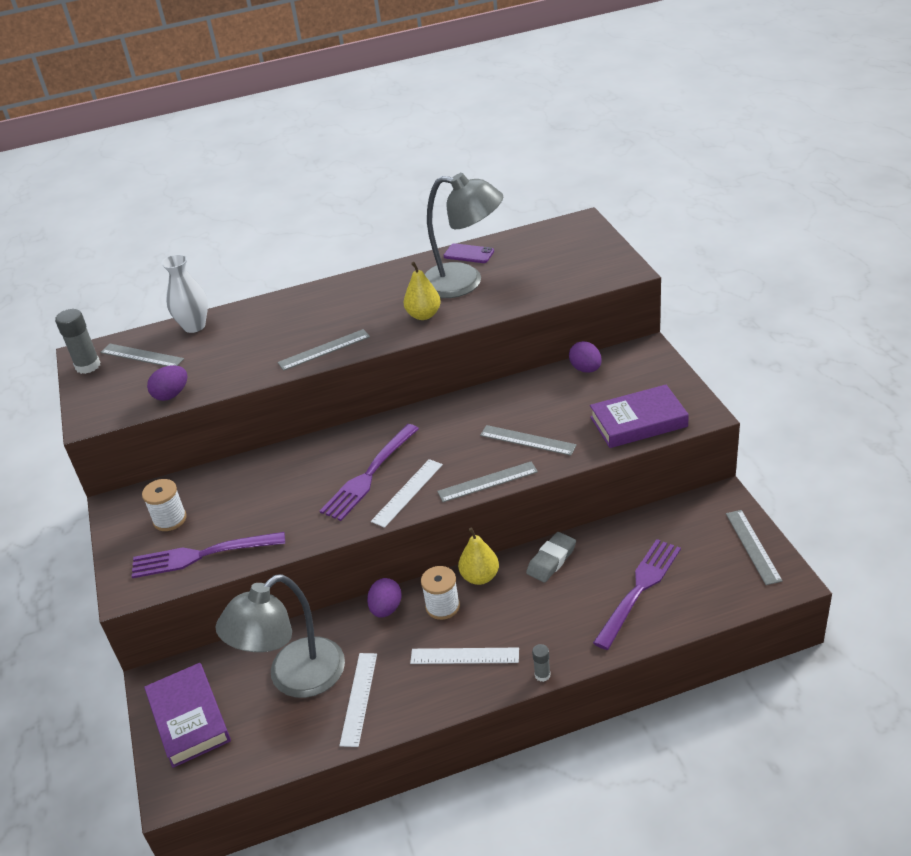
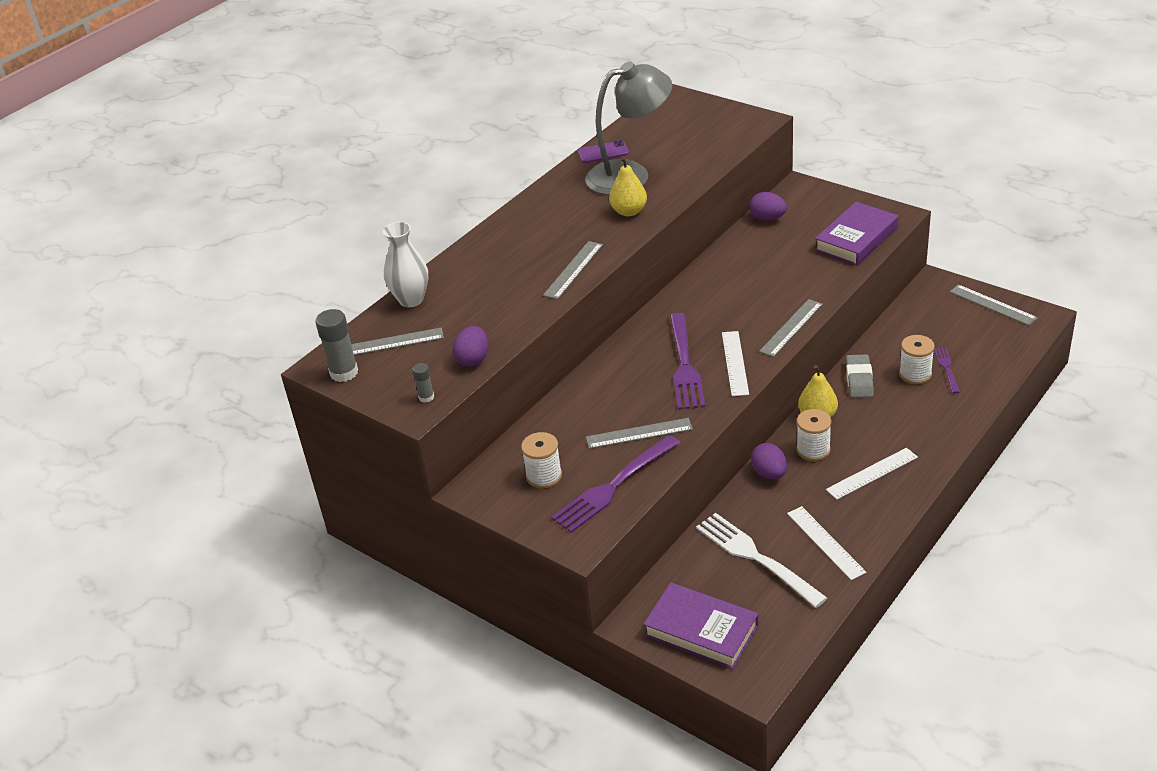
camera: 35 degrees left, 0 degrees up
grey lamp [216,574,345,698] -> white fork [696,513,827,608]
grey ruler [480,425,577,456] -> grey ruler moved to [586,418,693,449]
grey glue stick [532,644,551,682] -> grey glue stick moved to [412,363,434,403]
purple fork [593,539,681,650] -> purple fork [934,348,960,394], size x0.51
none -> white spool [899,335,935,384]

